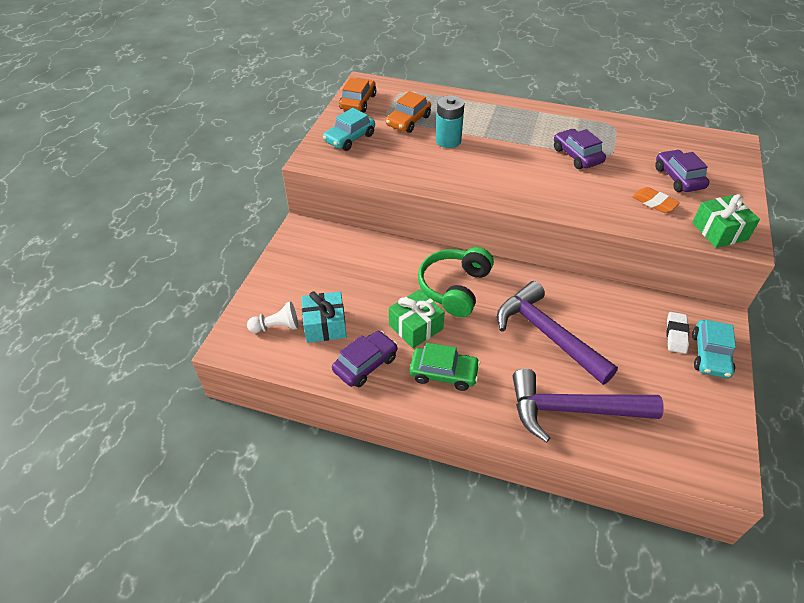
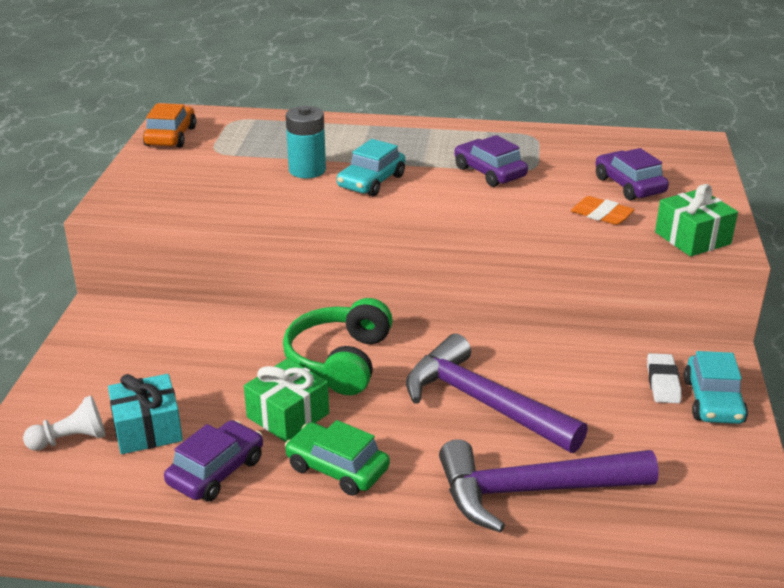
camera: 10 degrees left, 15 degrees down
turquoise car [323,108,375,151] -> turquoise car moved to [337,139,405,196]
orange car [386,91,431,133] -> none
green car [409,343,480,391] -> green car turned 150 degrees counterclockwise [285,420,390,496]

